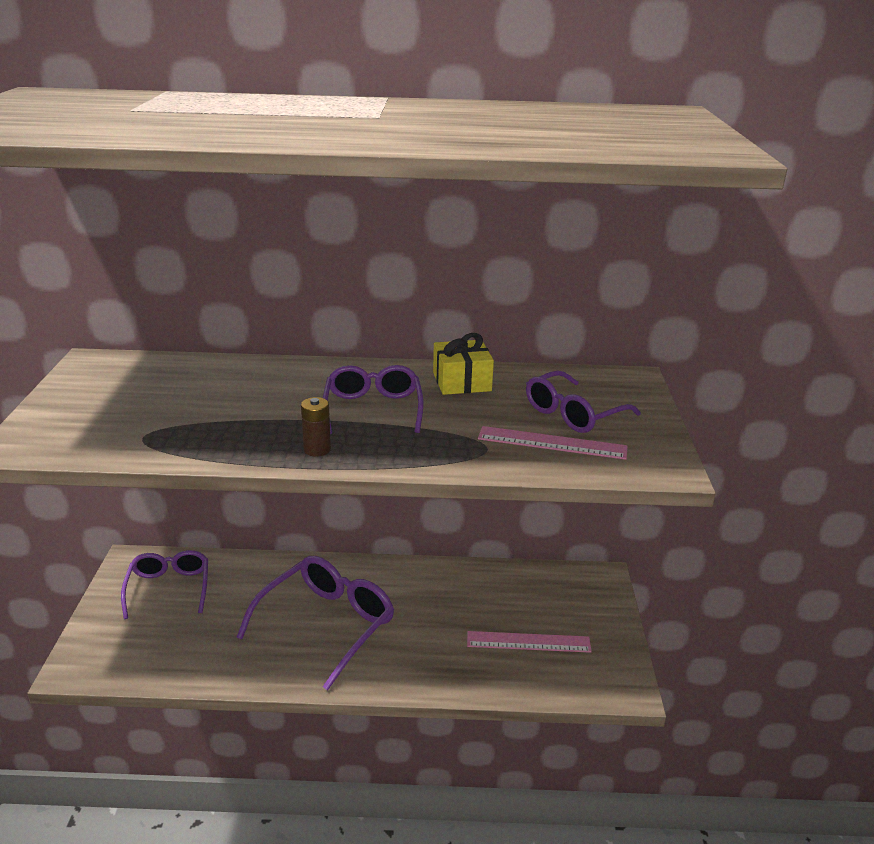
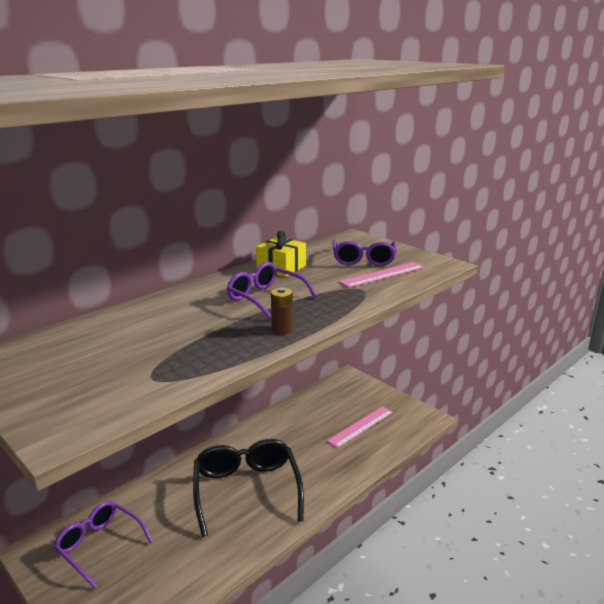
camera: 45 degrees left, 5 degrees down
purple glasses [236,556,394,690] -> black glasses [193,439,304,537]

